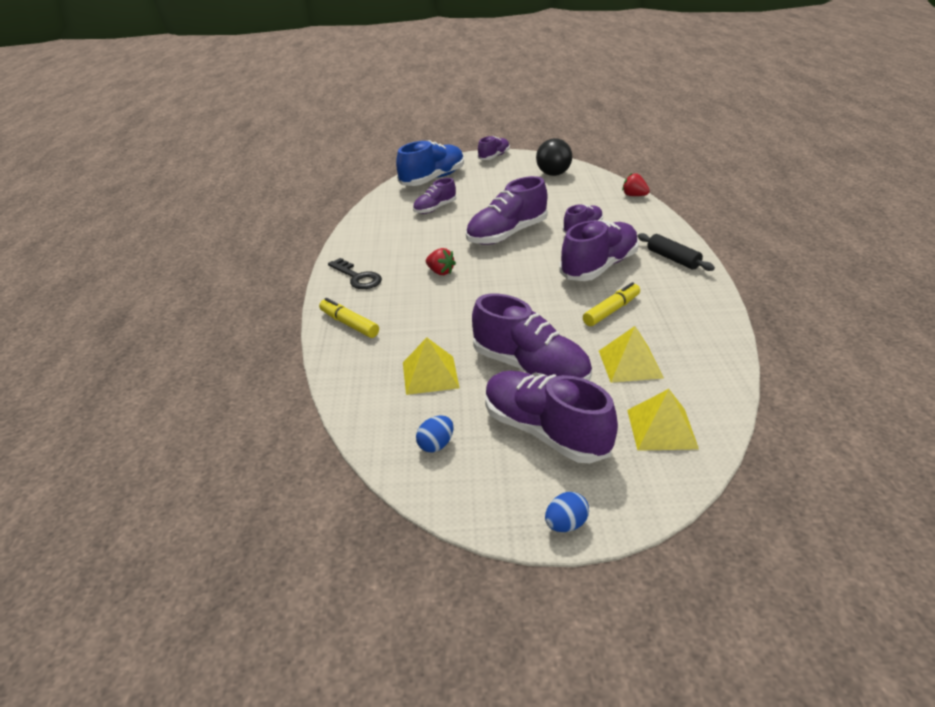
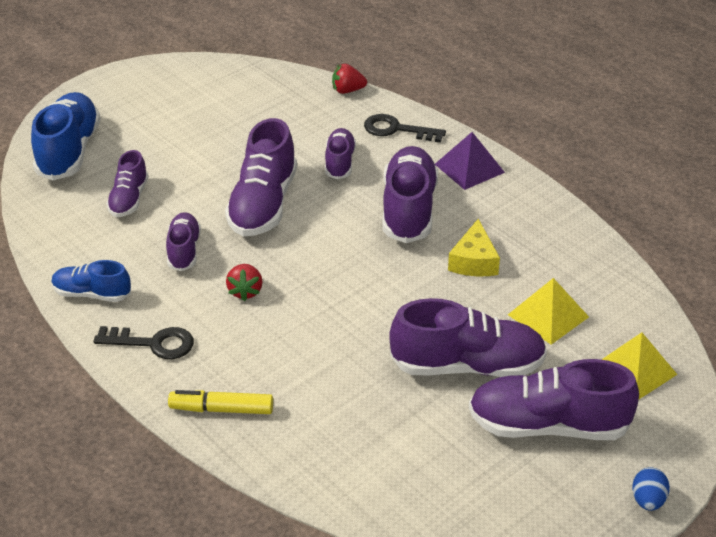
camera: 40 degrees left, 5 degrees up
yellow pyramid [403,337,459,395] -> none
blue egg [416,415,453,453] -> none
red strawberry [426,248,456,275] -> red strawberry turned 90 degrees clockwise [226,264,263,301]
purple shoe [478,136,510,160] -> purple shoe moved to [166,212,201,271]
black ball [536,138,572,176] -> none
yellow marker [583,282,640,326] -> yellow cheese [448,219,500,276]
black rolling pin [638,233,715,271] -> purple pyramid [435,132,505,190]
none -> blue shoe [51,260,131,302]
none -> black key [364,114,446,143]

